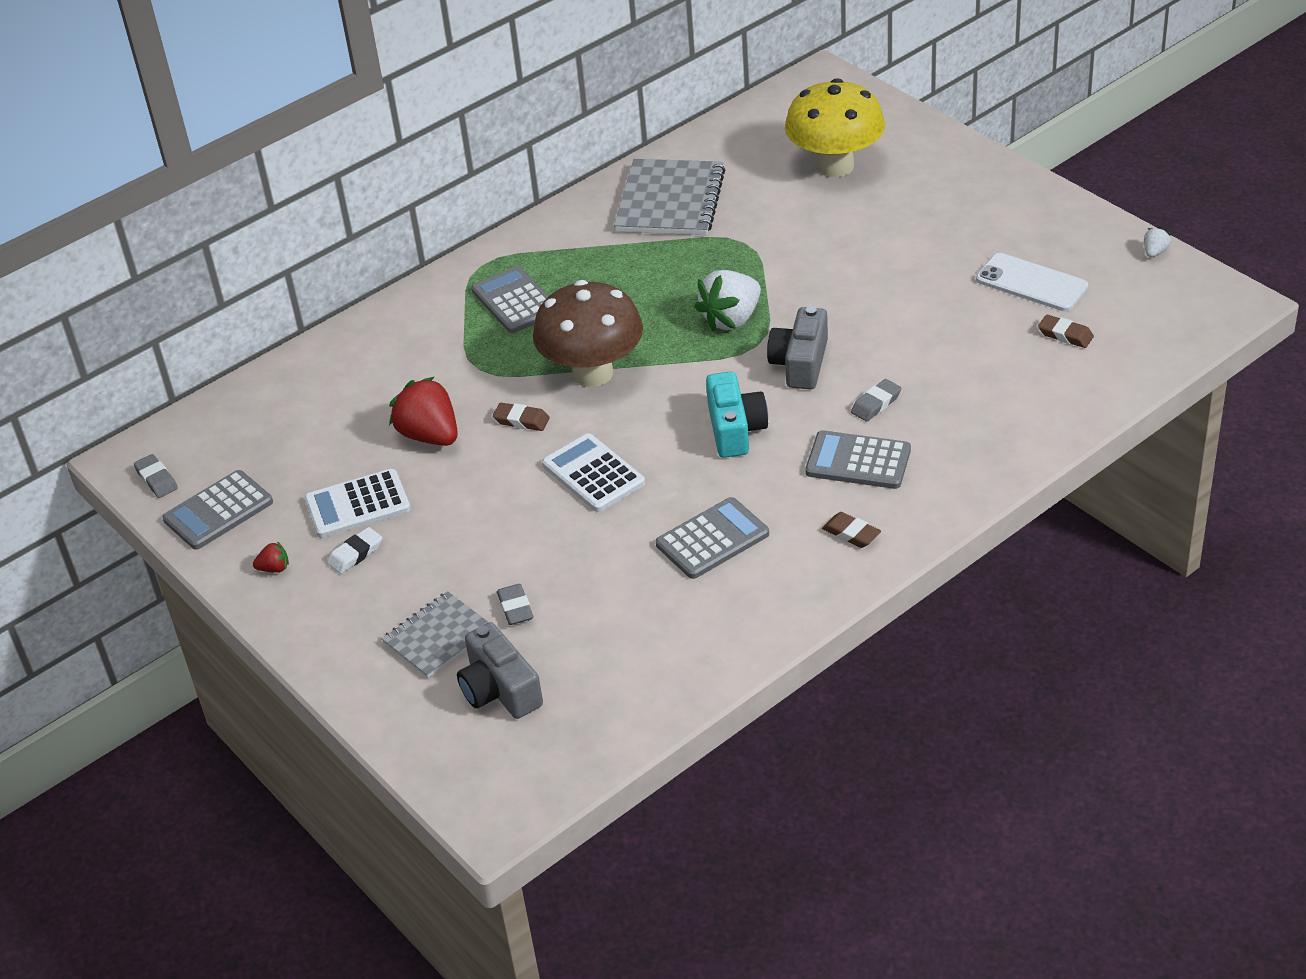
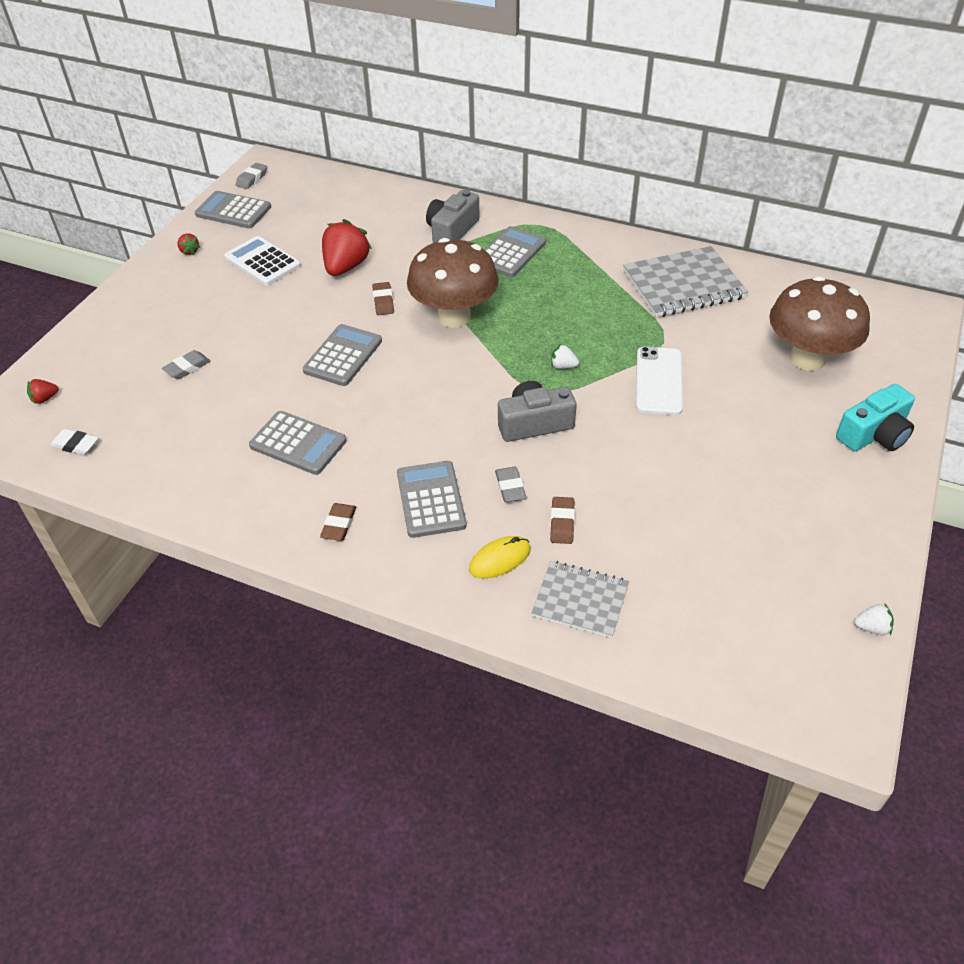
camera: 60 degrees right, 5 degrees up
white eraser [327,527,382,574] -> white eraser moved to [50,429,98,455]
grey notebook [382,591,489,678] -> grey notebook moved to [531,561,629,638]
grey camera [457,622,543,719] -> grey camera moved to [426,190,480,243]
white calculator [542,433,645,512] -> grey calculator [303,324,382,386]
white strawberry [695,270,761,332] -> white strawberry [551,344,579,369], size x0.45
turquoise camera [706,371,768,458] -> turquoise camera moved to [836,384,915,451]
yellow mushroom [785,78,885,177] -> brown mushroom [769,276,870,371]
grey eraser [851,379,901,422] -> grey eraser turned 60 degrees clockwise [495,466,526,502]
white phone [976,253,1088,311] -> white phone moved to [636,347,683,415]
brown eraser [1038,314,1094,348] -> brown eraser moved to [550,497,575,544]
none -> red strawberry [27,379,59,404]
none -> yellow mouse [469,536,531,578]

